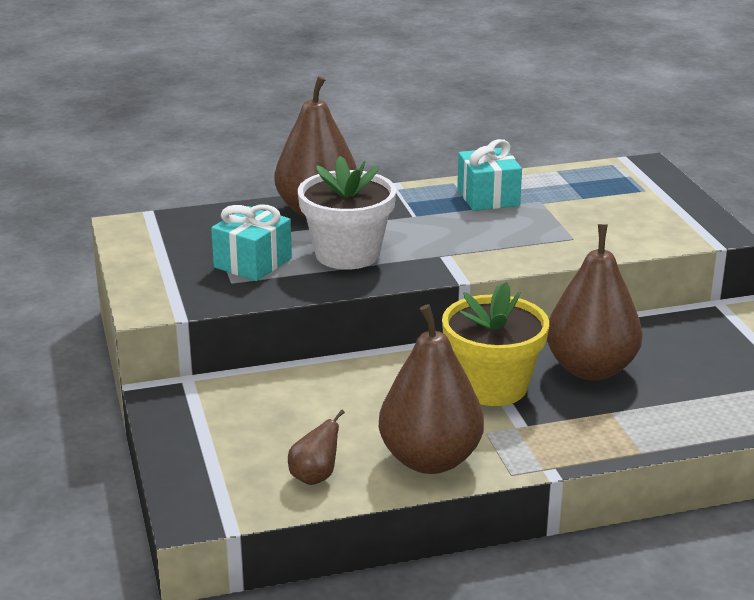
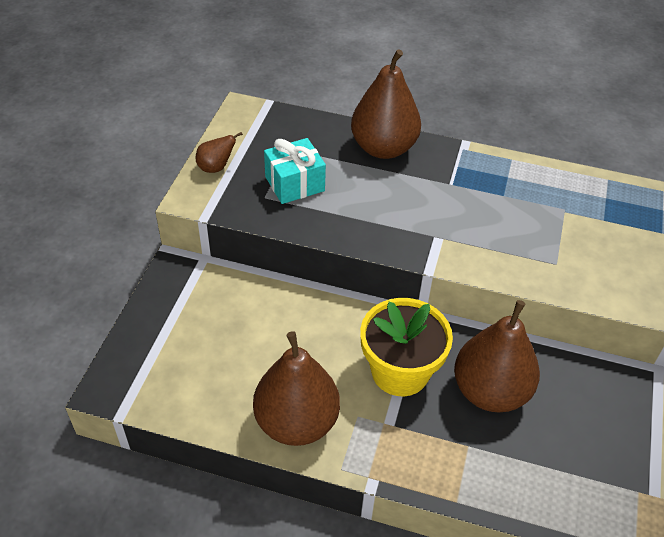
camera: 30 degrees right, 20 degrees up
brown pear [288,409,345,485] -> brown pear moved to [196,132,243,173]
white flower pot [298,156,396,269] -> none
turquoise gift [457,139,522,211] -> none

